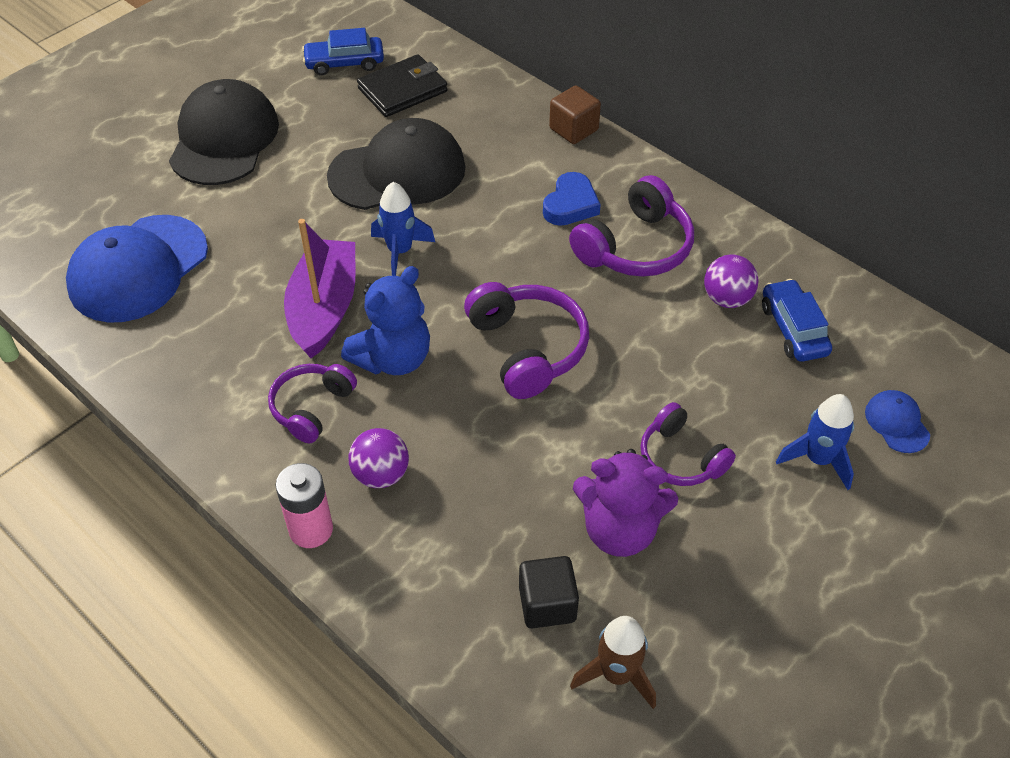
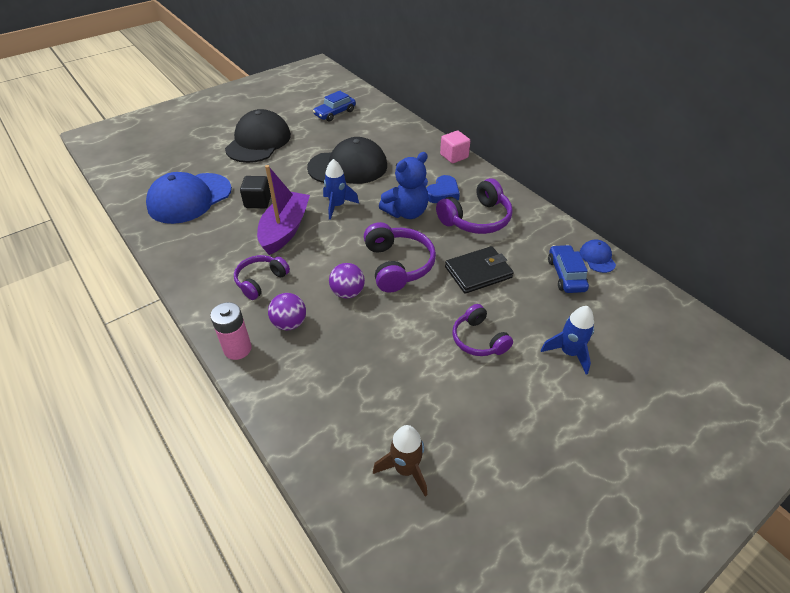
camera: 10 degrees right, 5 degrees down
blue car [302,28,384,75] -> blue car turned 45 degrees counterclockwise [313,91,356,122]
blue teddy bear [341,266,430,375] -> blue teddy bear moved to [379,152,429,219]
black wallet [357,54,448,117] -> black wallet moved to [445,246,514,294]
black cube [519,556,579,629] -> black cube moved to [240,176,271,208]
brown cube [549,85,601,144] -> pink cube [440,131,470,163]
purple teddy bear [573,449,678,557] -> none
purple ball [704,254,759,308] -> purple ball moved to [329,263,365,299]
blue cap [865,390,930,453] -> blue cap moved to [580,239,616,273]

